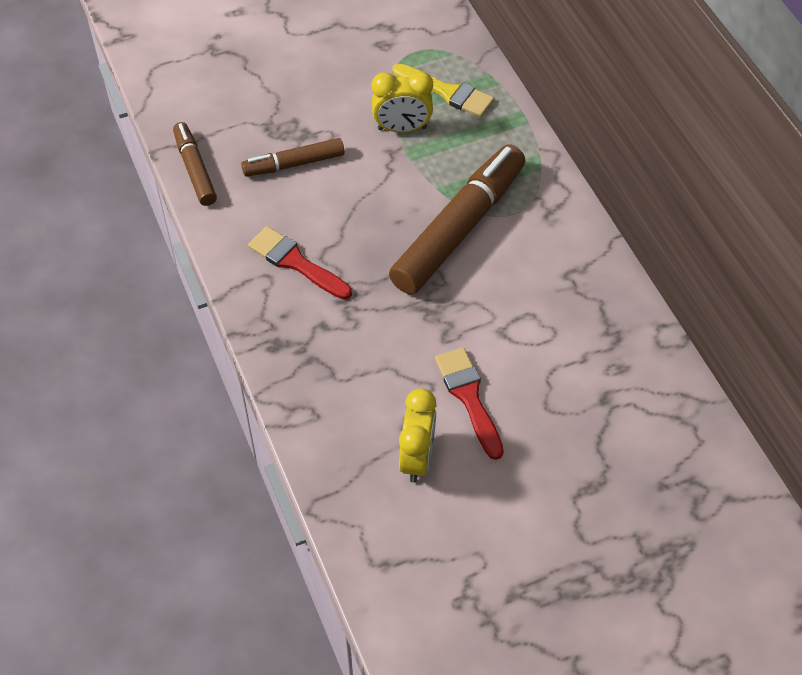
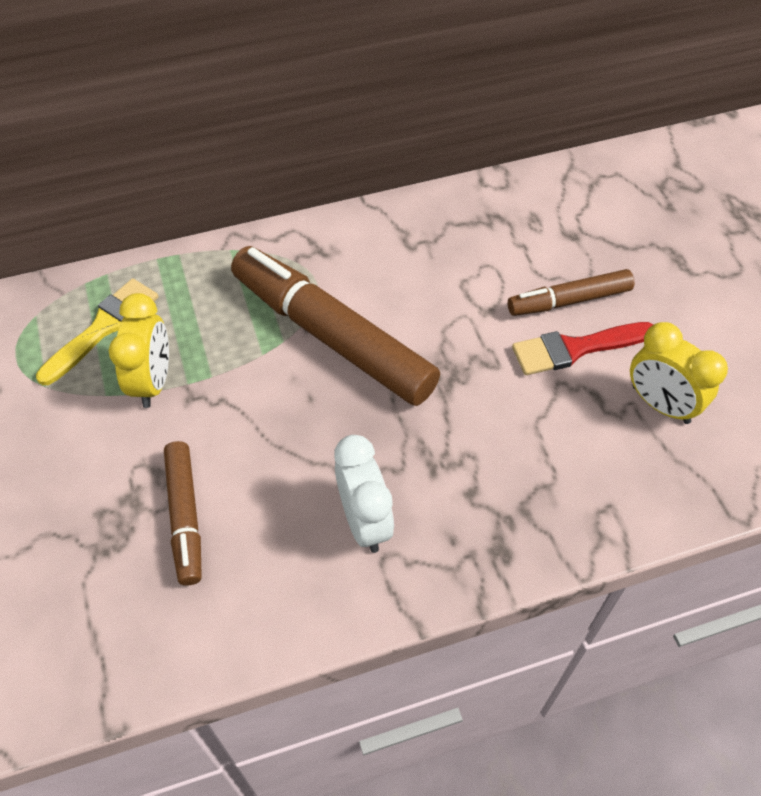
camera: 85 degrees left, 0 degrees up
brown marker [173,122,217,206] -> brown marker moved to [508,269,634,316]
red brush [248,226,352,300] -> white clock [335,435,394,553]
yellow clock [399,388,437,483] -> yellow clock turned 150 degrees counterclockwise [630,322,728,424]

